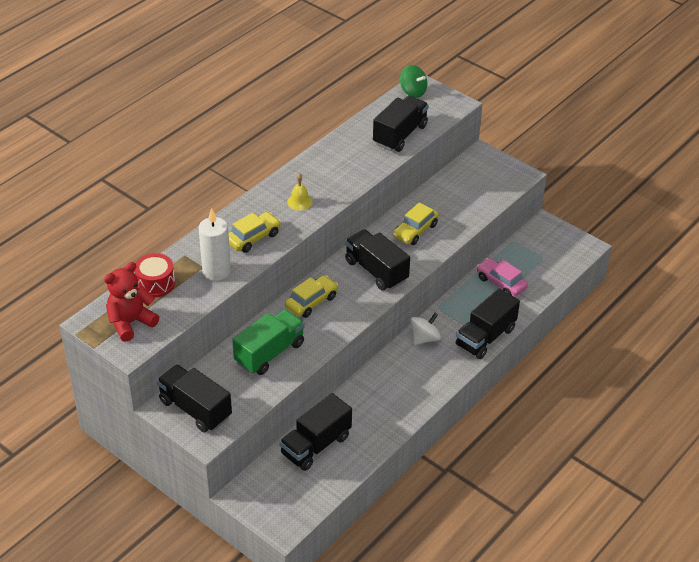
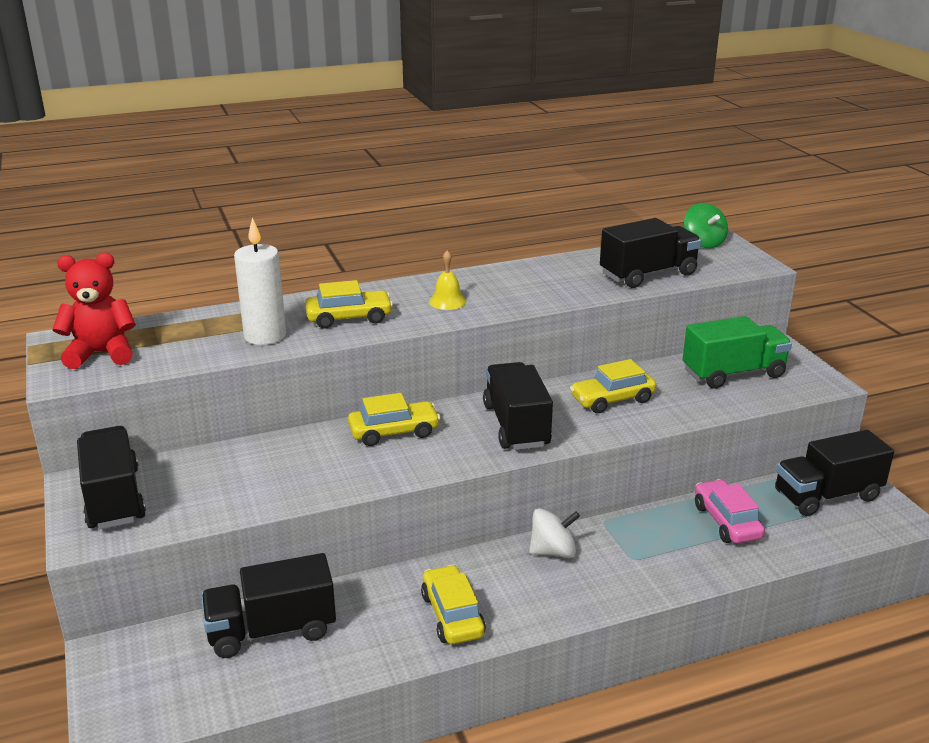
camera: 30 degrees right, 15 degrees down
red drum [134,253,175,297] -> none
green truck [232,309,305,375] -> green truck moved to [683,316,792,388]
black truck [456,288,520,359] -> black truck moved to [775,430,894,516]
none -> yellow car [421,565,486,644]

